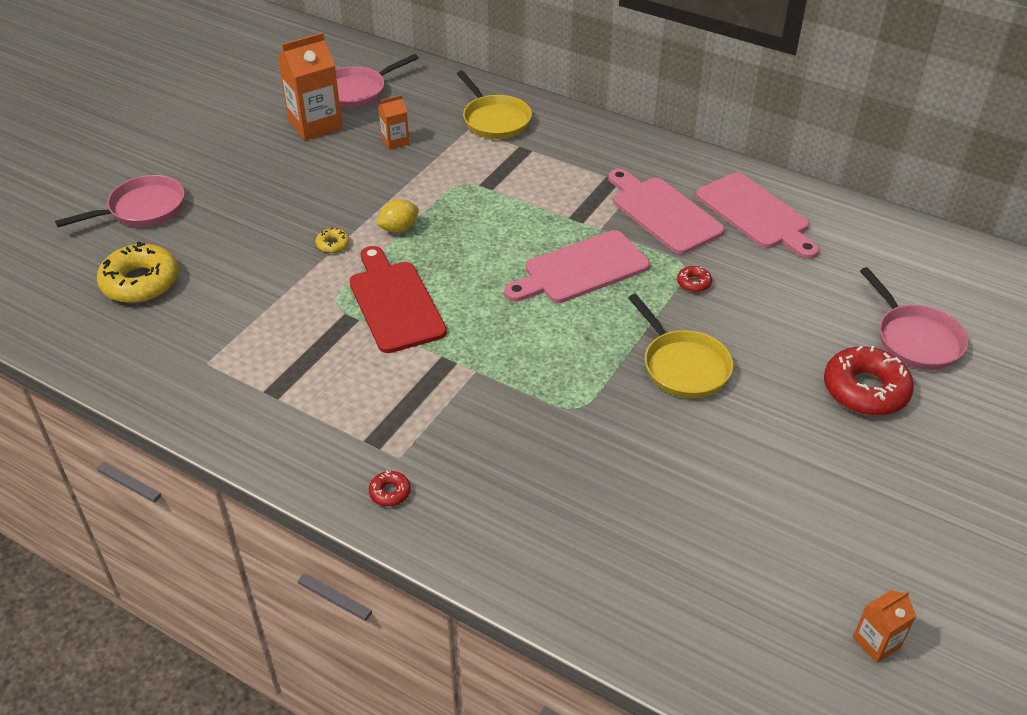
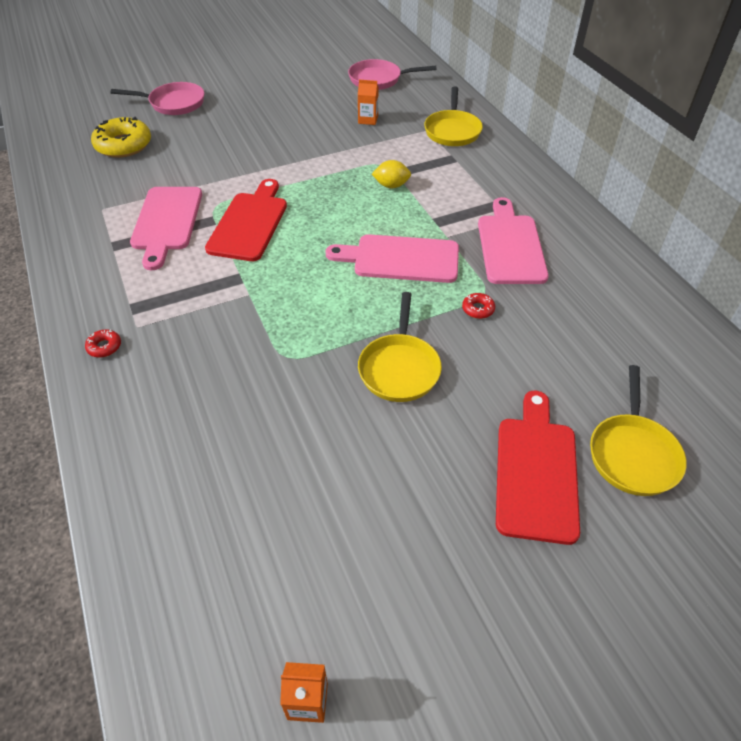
camera: 35 degrees right, 5 degrees up
orange carton [278,32,343,141] -> none
yellow donut [316,228,349,253] -> none
yellow lemon [376,199,419,233] -> yellow lemon moved to [372,160,411,188]
pink cutting board [696,172,819,259] -> pink cutting board moved to [130,187,202,270]
red donut [824,346,914,416] -> red cutting board [496,391,580,545]
pink pan [860,267,968,370] -> yellow pan [590,365,687,496]

